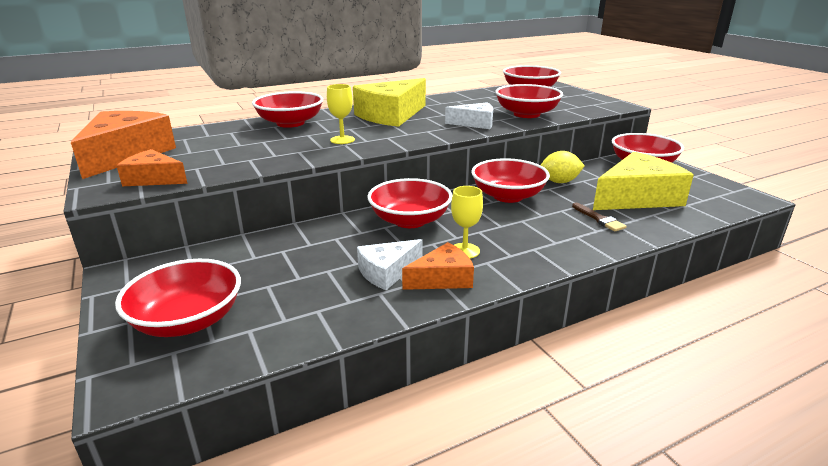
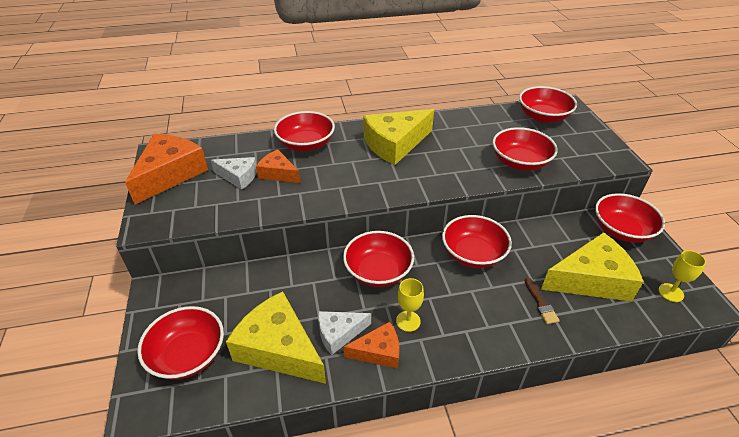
camera: 15 degrees right, 15 degrees up
orange cheese [117,149,187,186] -> orange cheese moved to [256,149,300,183]
yellow goblet [327,84,355,144] -> yellow goblet moved to [658,250,706,302]
white cheese [445,102,493,129] -> white cheese moved to [211,157,257,190]
yellow lemon [541,151,584,183] -> none
none -> yellow cheese [226,291,326,384]

